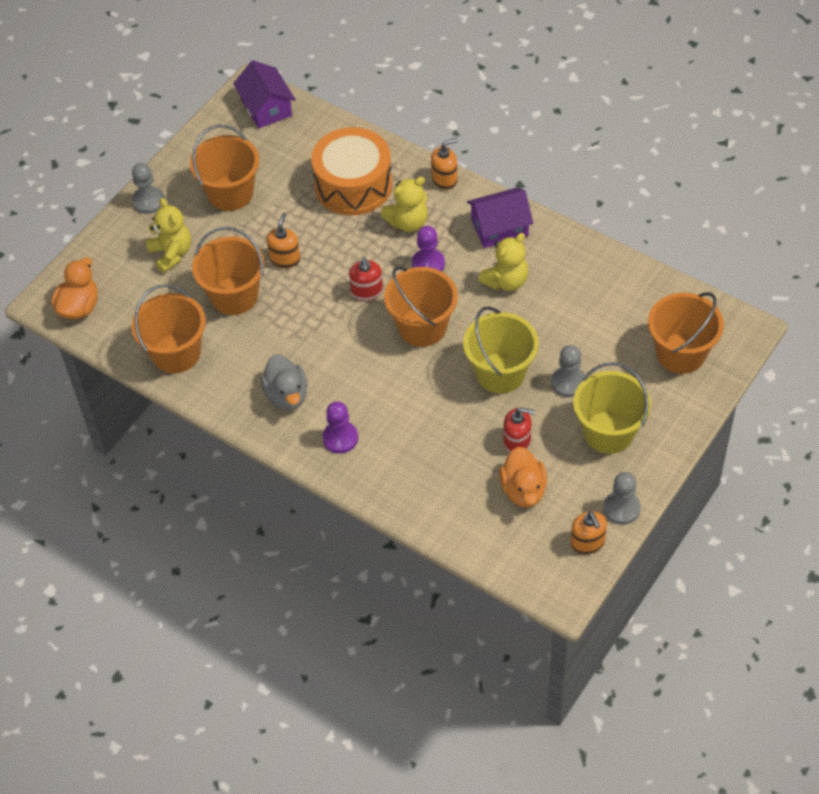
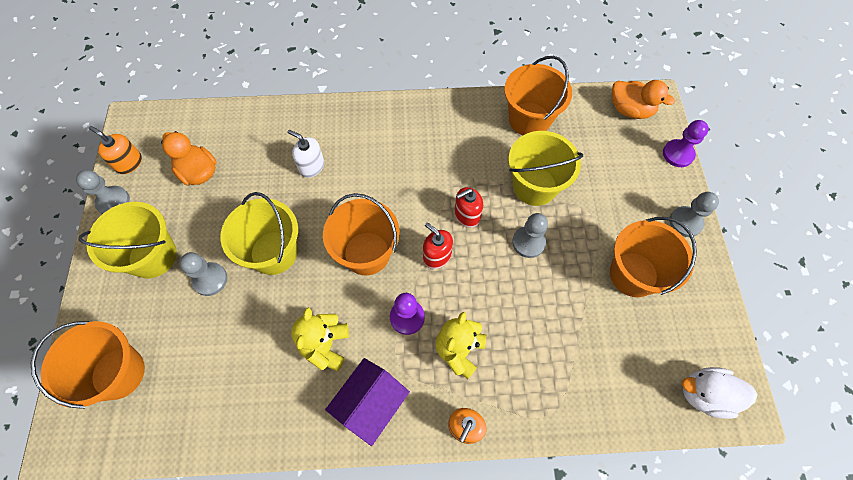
camera: 140 degrees right, 10 degrees up
orange duck [51,258,98,319] -> orange duck turned 45 degrees counterclockwise [612,80,675,119]
yellow teddy bear [146,198,191,273] -> none
orange bucket [192,226,265,315] -> yellow bucket [508,131,583,206]
purple house [233,60,296,128] -> white duck [682,367,758,419]
grey duck [261,354,308,410] -> none
orange soap dispenser [266,213,300,268] -> grey pawn [512,213,548,258]
orange drum [311,127,392,215] -> none
purple pawn [323,401,358,454] -> purple pawn moved to [663,120,709,167]
red soap dispenser [503,407,535,453] -> red soap dispenser moved to [454,187,483,228]
none -> white soap dispenser [287,130,324,178]

